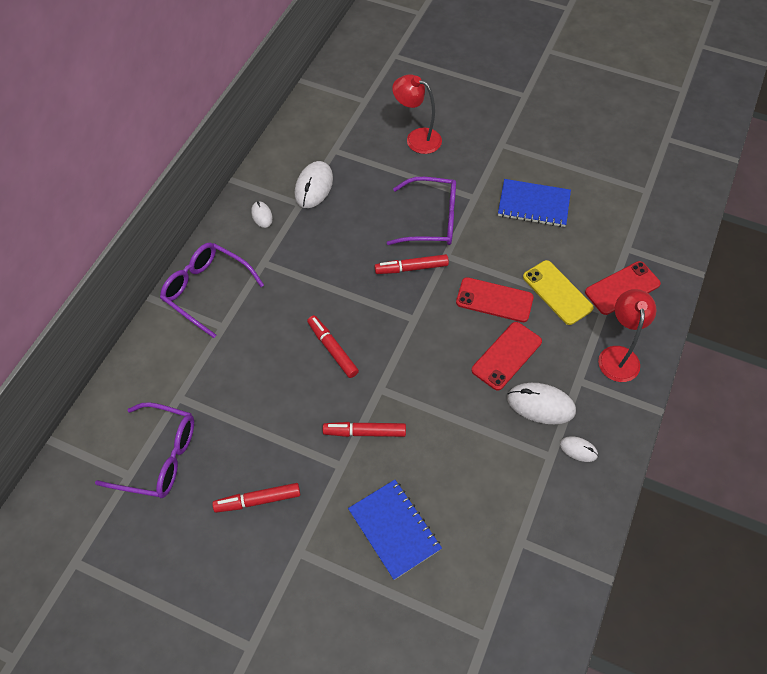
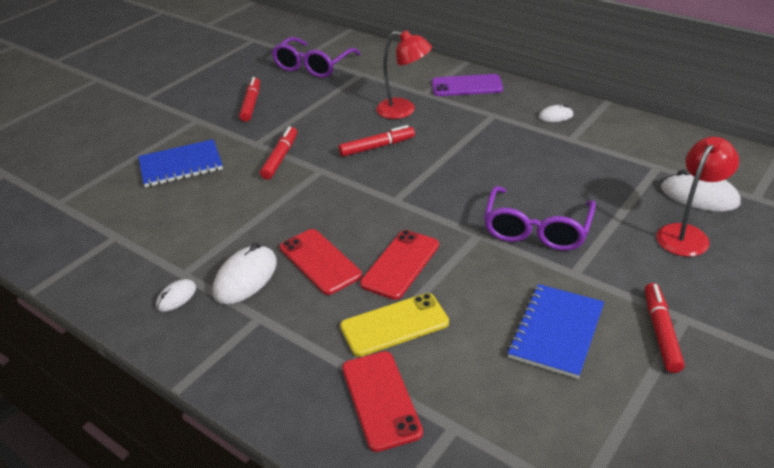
camera: 105 degrees right, 20 degrees down
purple glasses [160,243,264,338] -> purple phone [432,74,503,96]
white mouse [295,161,333,208] -> white mouse moved to [661,169,741,211]
red marker [375,254,449,274] -> red marker moved to [645,283,685,373]
red lamp [598,289,656,382] -> red lamp moved to [376,30,432,119]

